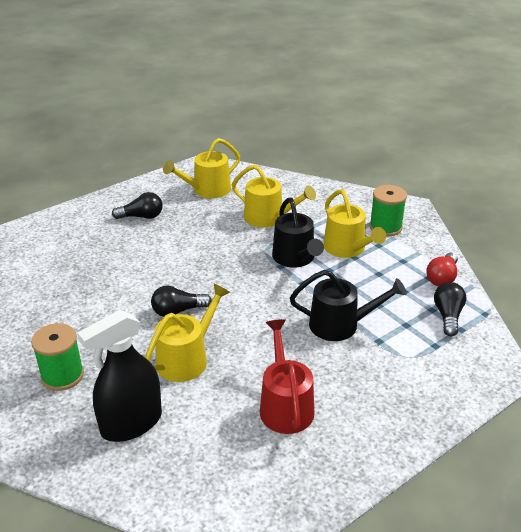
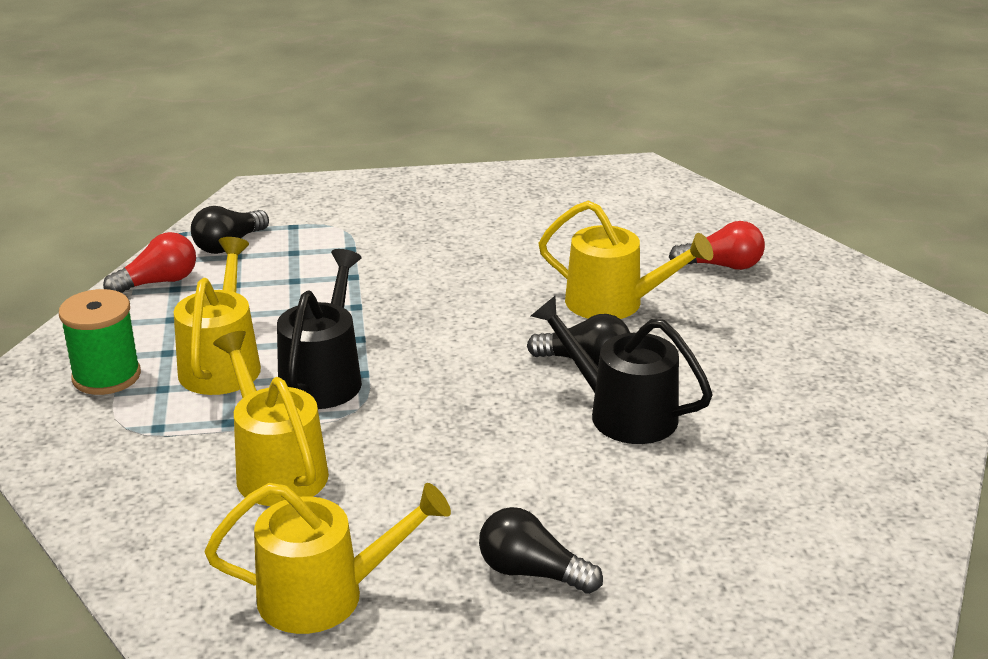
camera: 150 degrees left, 5 degrees down
green spool [31,323,84,391] -> none
black spray bottle [78,310,162,442] -> red light bulb [669,221,765,270]
yellow watering can [145,283,230,382] -> yellow watering can turned 135 degrees counterclockwise [538,200,713,319]
red watering can [260,319,314,434] -> none
black watering can [290,270,407,341] -> black watering can moved to [531,296,713,444]

